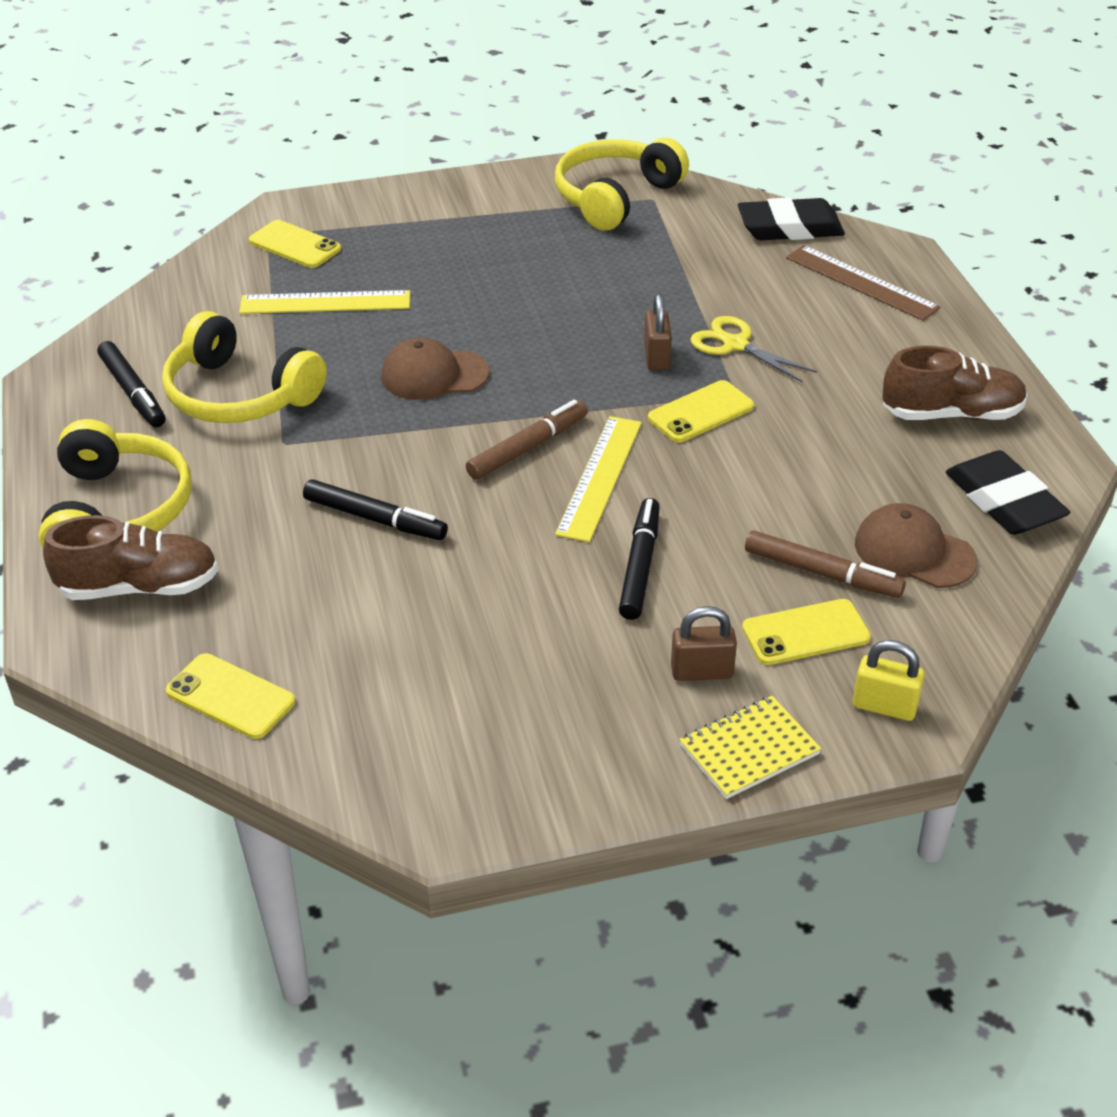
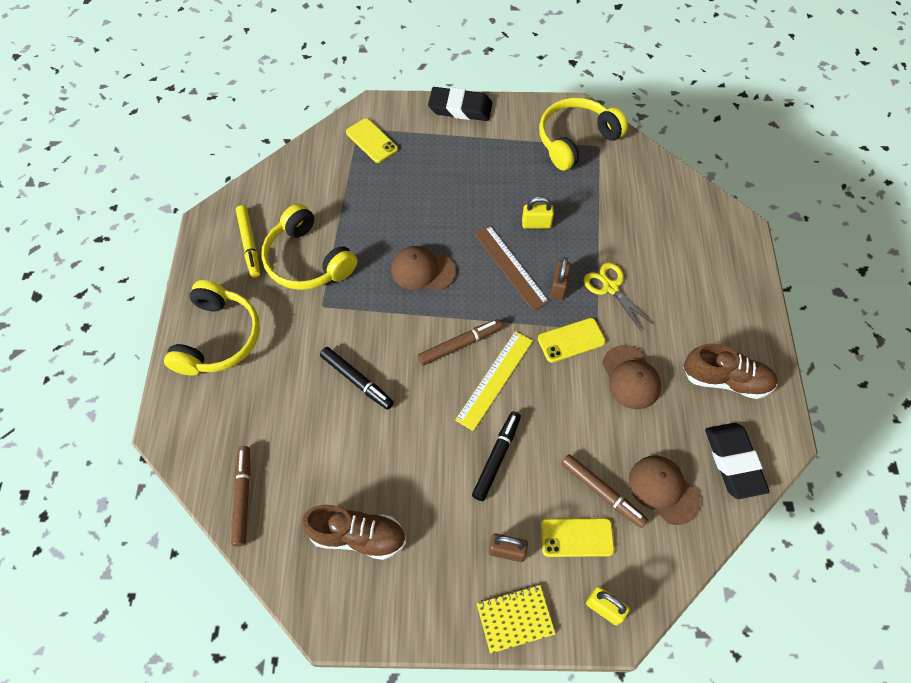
camera: 15 degrees right, 20 degrees up
brown shoe [43,515,218,600] -> brown shoe moved to [302,505,406,560]
black marker [97,341,165,427] -> yellow marker [236,205,260,278]
yellow phone [166,653,295,739] -> brown marker [231,446,250,547]
yellow ruler [239,290,410,314] -> none
black eraser [738,197,845,240] -> black eraser moved to [428,87,492,121]
brown ruler [786,245,941,321] -> brown ruler moved to [474,225,549,311]
none -> yellow padlock [522,196,554,229]
none -> brown cap [602,345,661,409]

